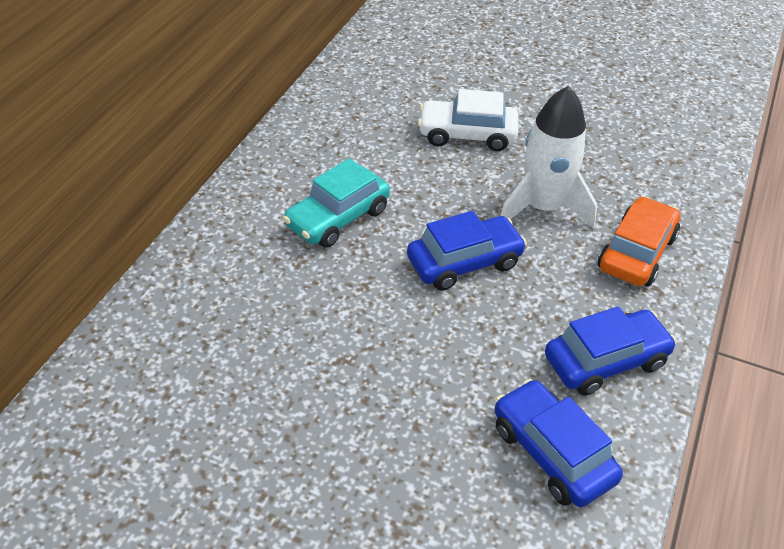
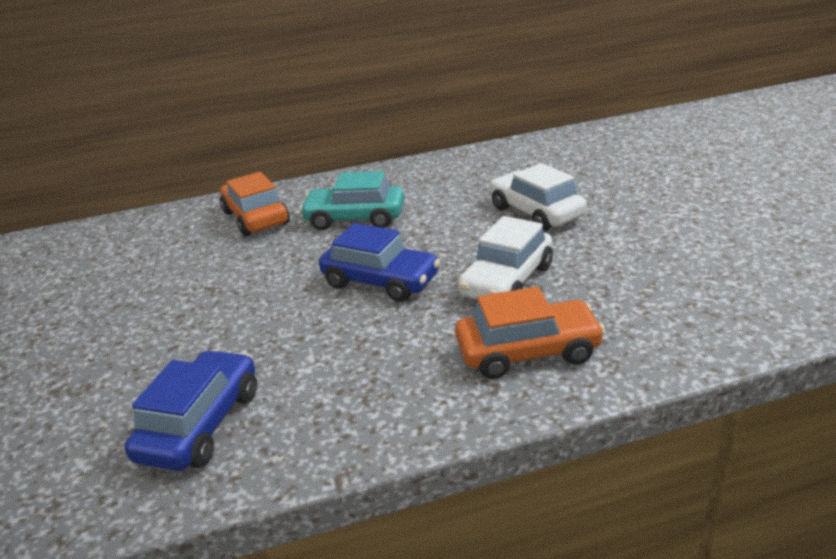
camera: 55 degrees right, 15 degrees down
white rocket [501,86,597,228] -> white car [458,216,553,299]
blue car [545,306,677,396] -> none
none -> orange car [220,172,290,237]

